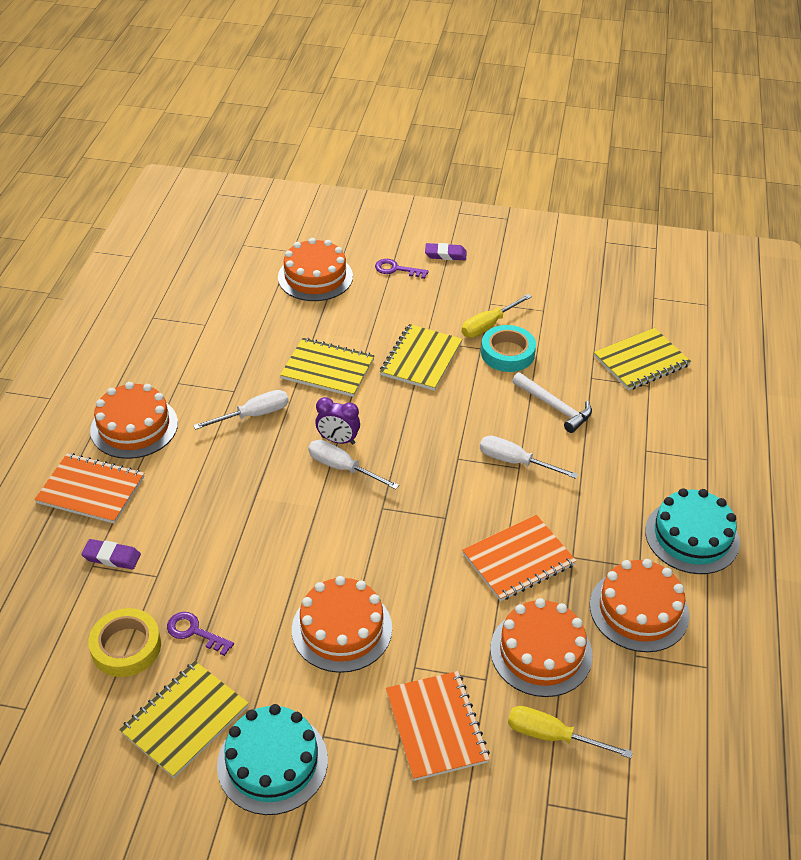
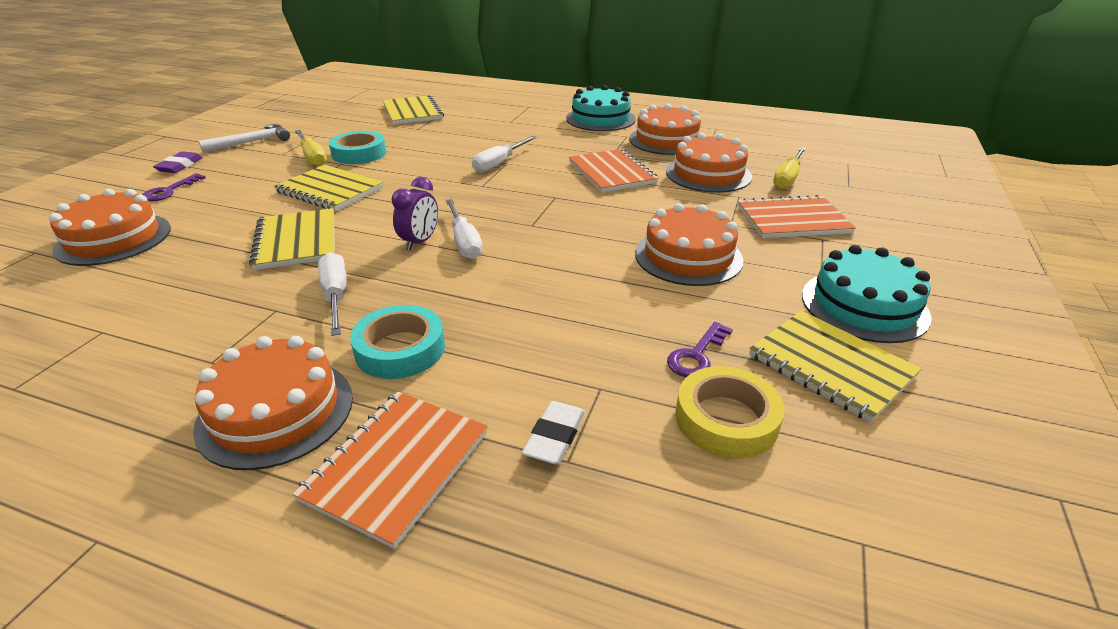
camera: 80 degrees left, 10 degrees down
purple eraser [81,539,141,569] -> white eraser [522,401,585,465]
yellow notebook [280,338,375,397] -> yellow notebook turned 45 degrees counterclockwise [249,208,335,270]
white screwdriver [308,440,399,490] -> white screwdriver turned 60 degrees counterclockwise [446,199,483,259]
white hammer [512,372,592,433] -> white hammer moved to [198,124,290,153]
none -> turquoise tape [350,305,445,379]

